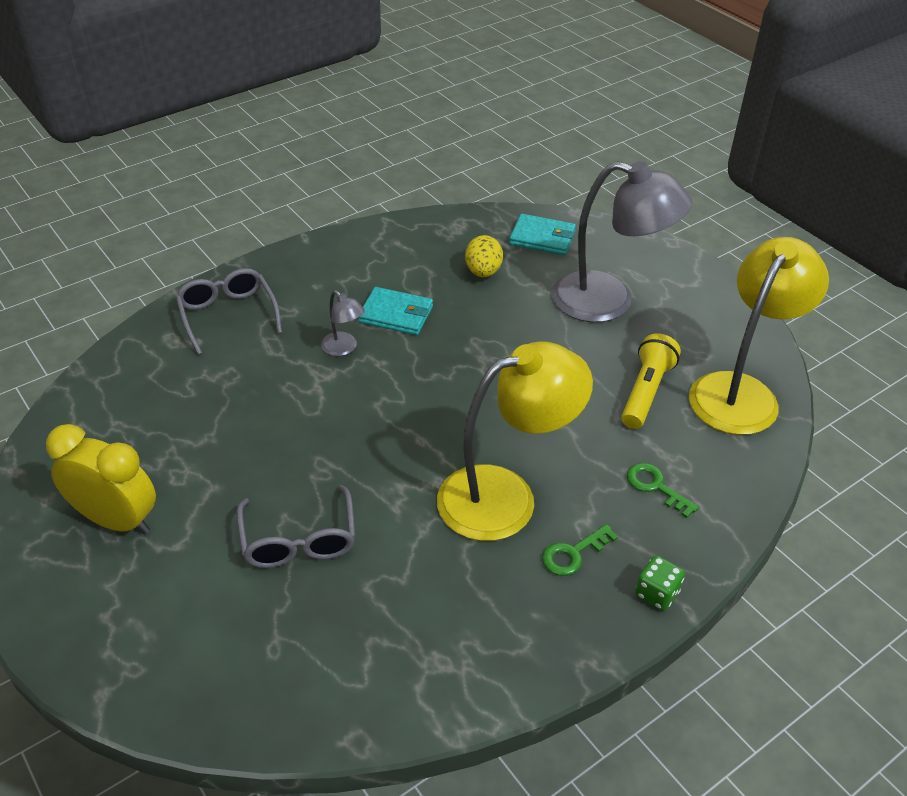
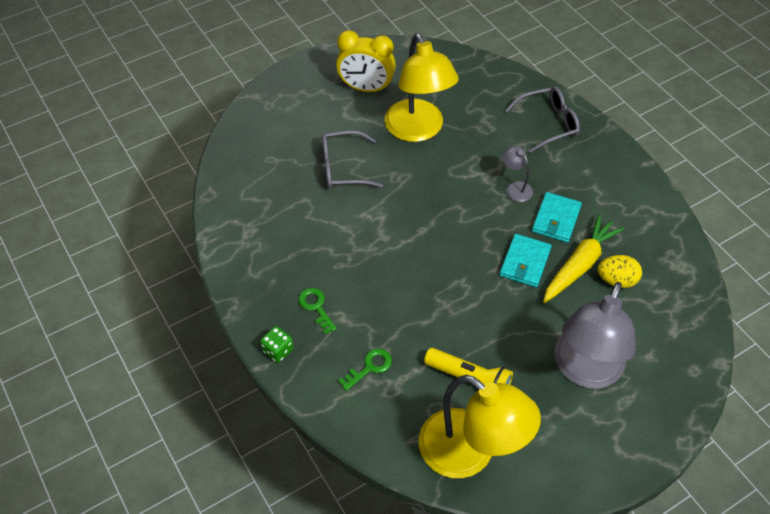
camera: 95 degrees right, 10 degrees up
yellow clock [46,424,156,534] -> yellow clock turned 75 degrees clockwise [336,30,396,92]
grey lamp [321,290,365,356] -> grey lamp turned 90 degrees clockwise [502,146,533,202]
yellow lamp [437,341,593,541] -> yellow lamp moved to [385,33,459,142]
turquoise wallet [509,214,576,255] -> turquoise wallet moved to [500,234,552,287]
none -> yellow carrot [543,214,624,303]

